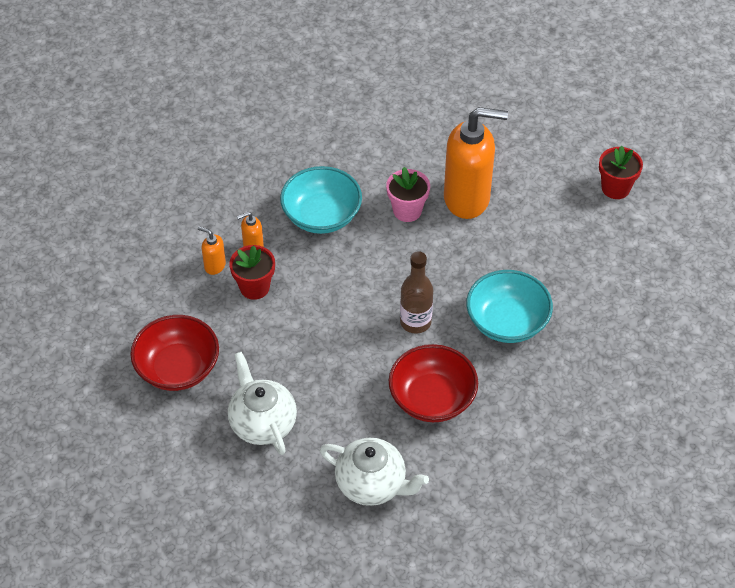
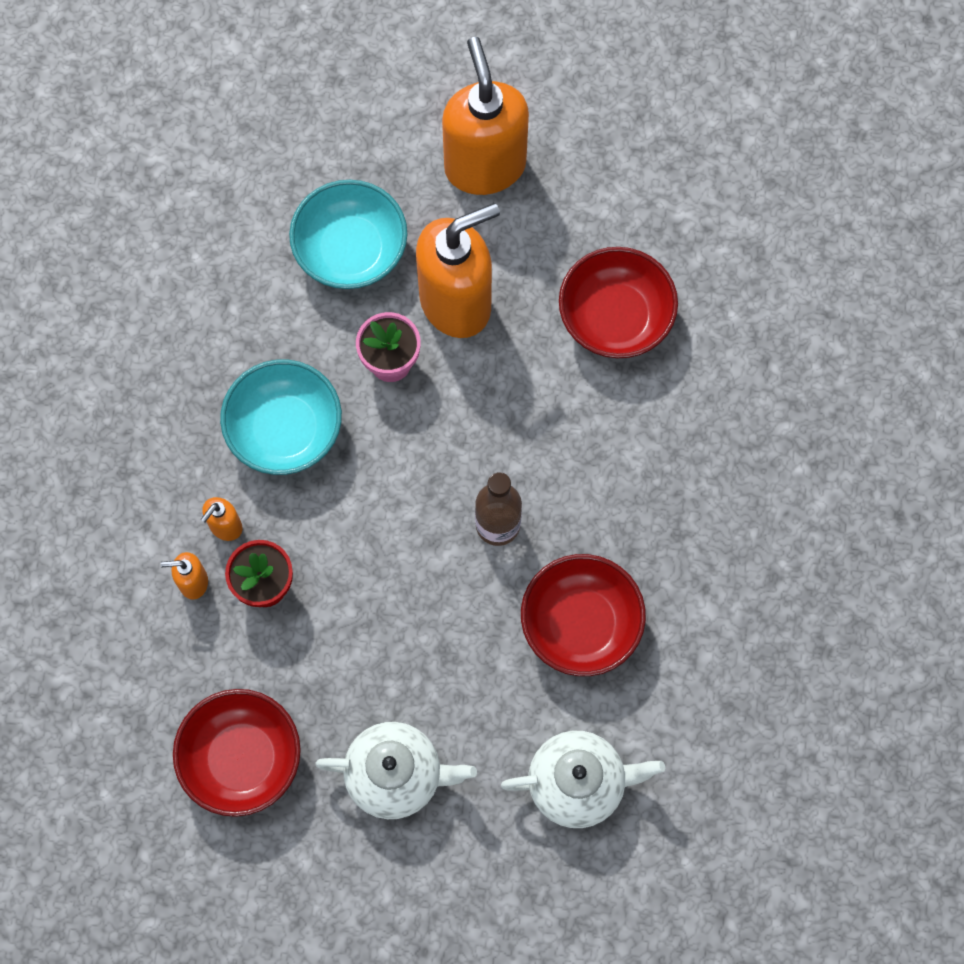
camera: 30 degrees left, 20 degrees up
white teapot [228,352,297,455] -> white teapot turned 150 degrees clockwise [315,722,477,819]
turquoise bowl [466,270,553,343] -> turquoise bowl moved to [289,180,407,289]
red flower pot [599,146,643,199] -> none
none -> orange soap dispenser [442,37,529,195]
none -> red bowl [559,247,678,358]

